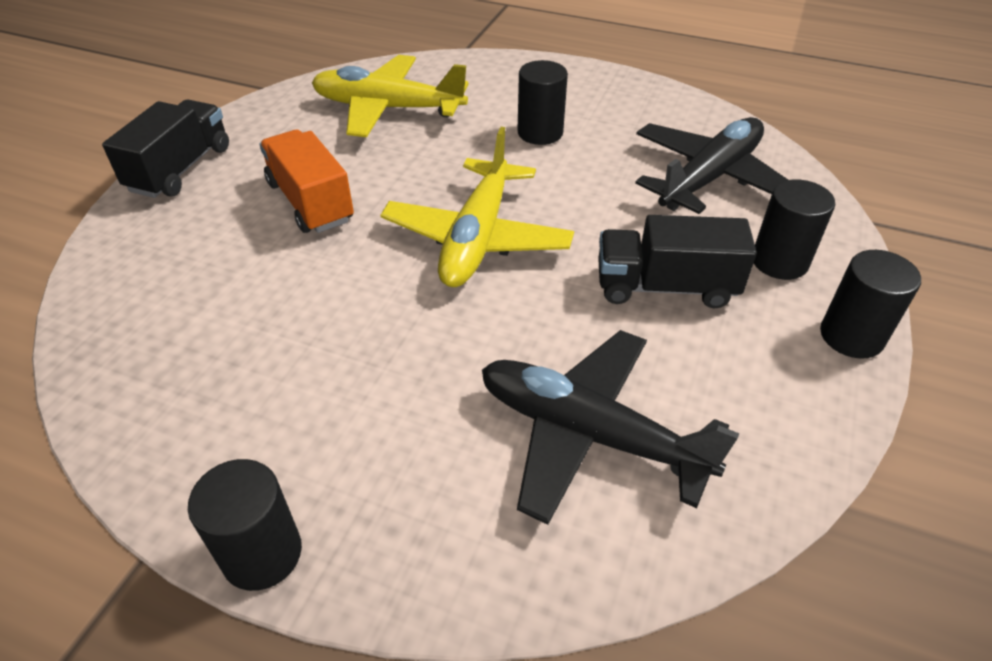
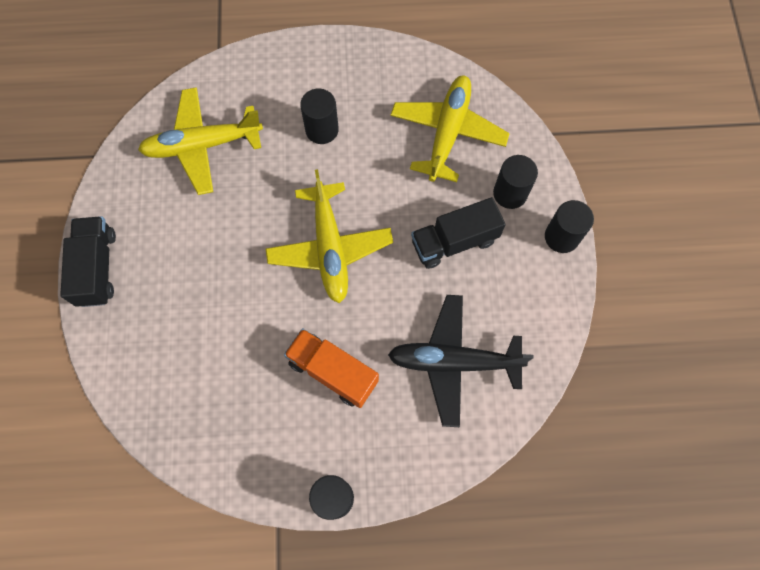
camera: 25 degrees left, 25 degrees up
orange truck [259,130,354,233] -> orange truck moved to [284,328,379,408]
black plane [635,117,788,214] -> yellow plane [390,75,510,182]

